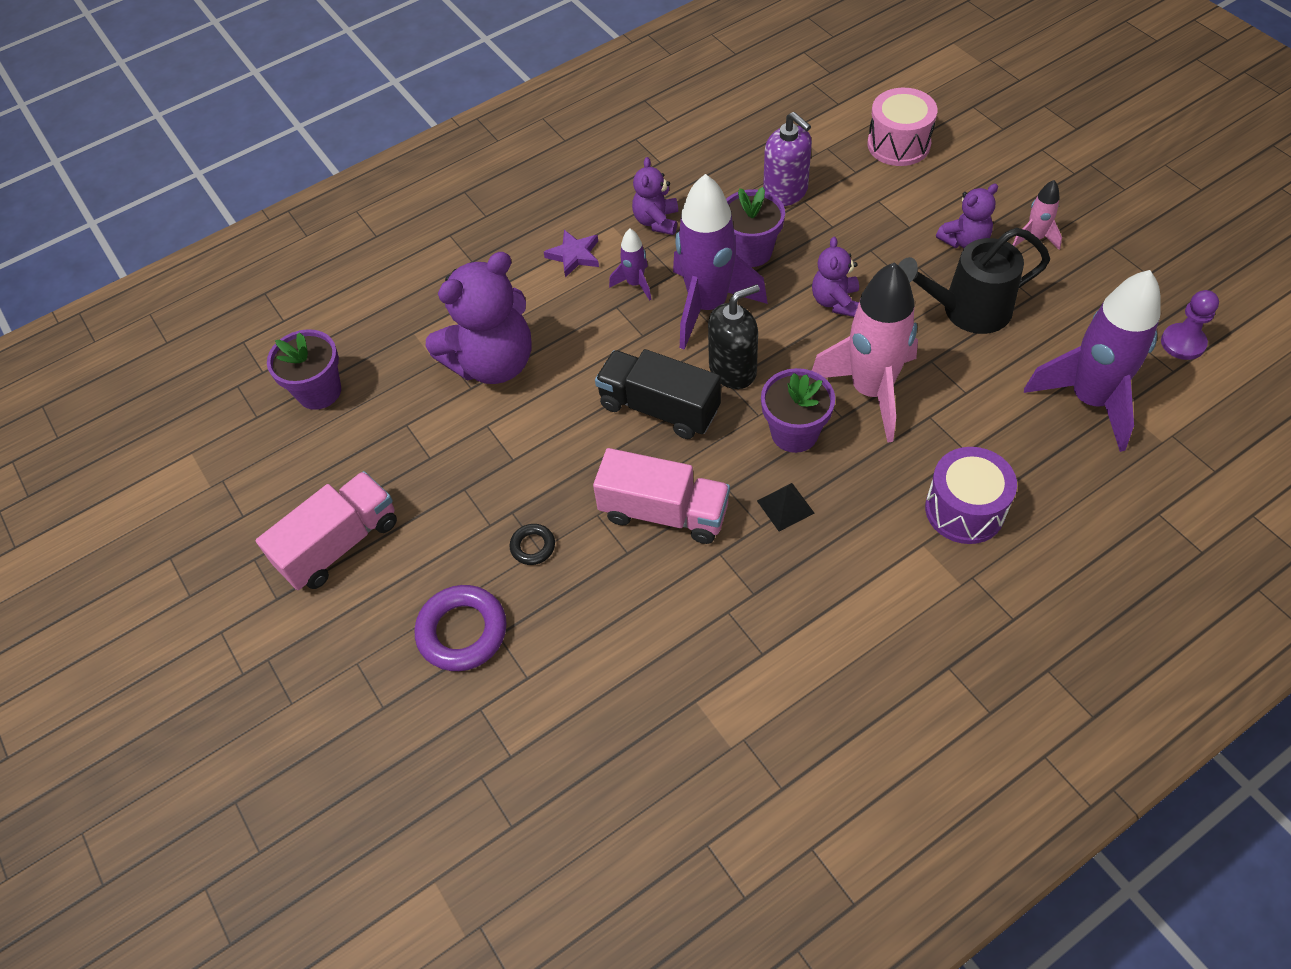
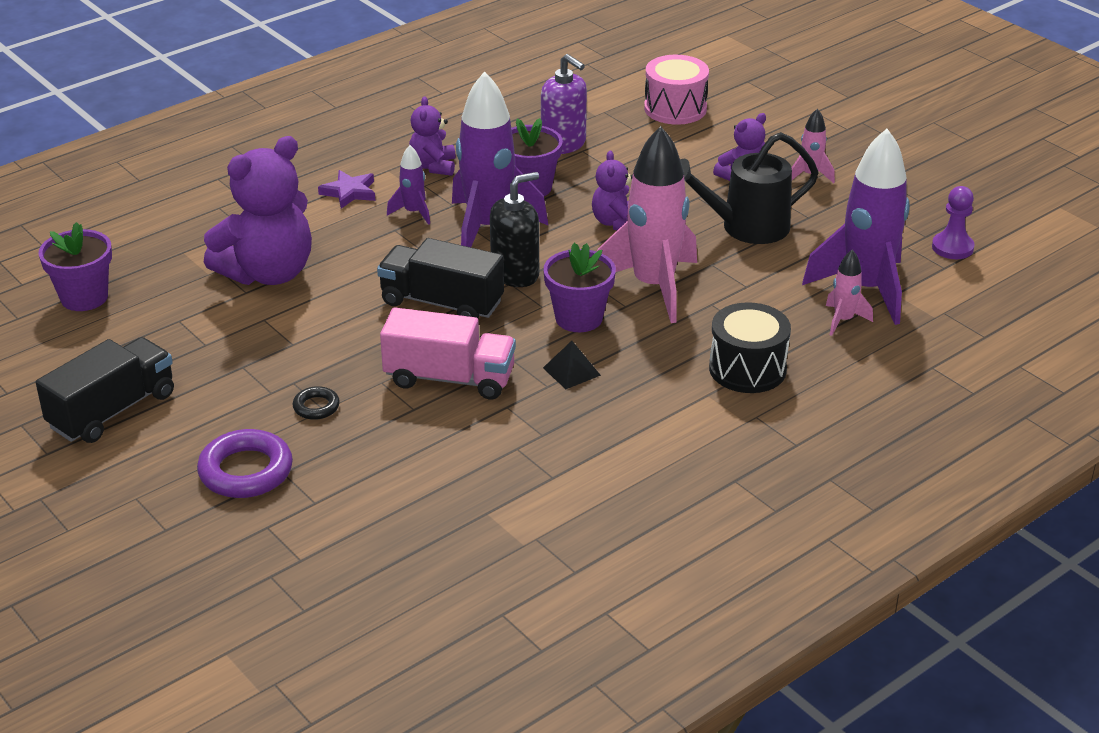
camera: 10 degrees left, 20 degrees down
pink truck [256,471,397,590] -> black truck [36,337,174,443]
purple drum [925,447,1017,544] -> black drum [709,302,791,393]
none -> pink rocket [826,249,873,336]

